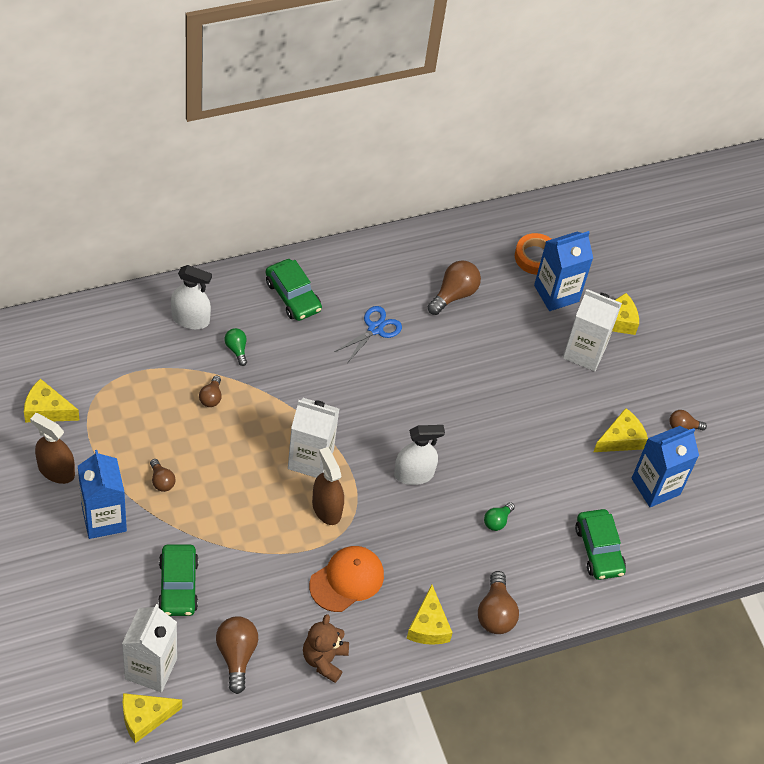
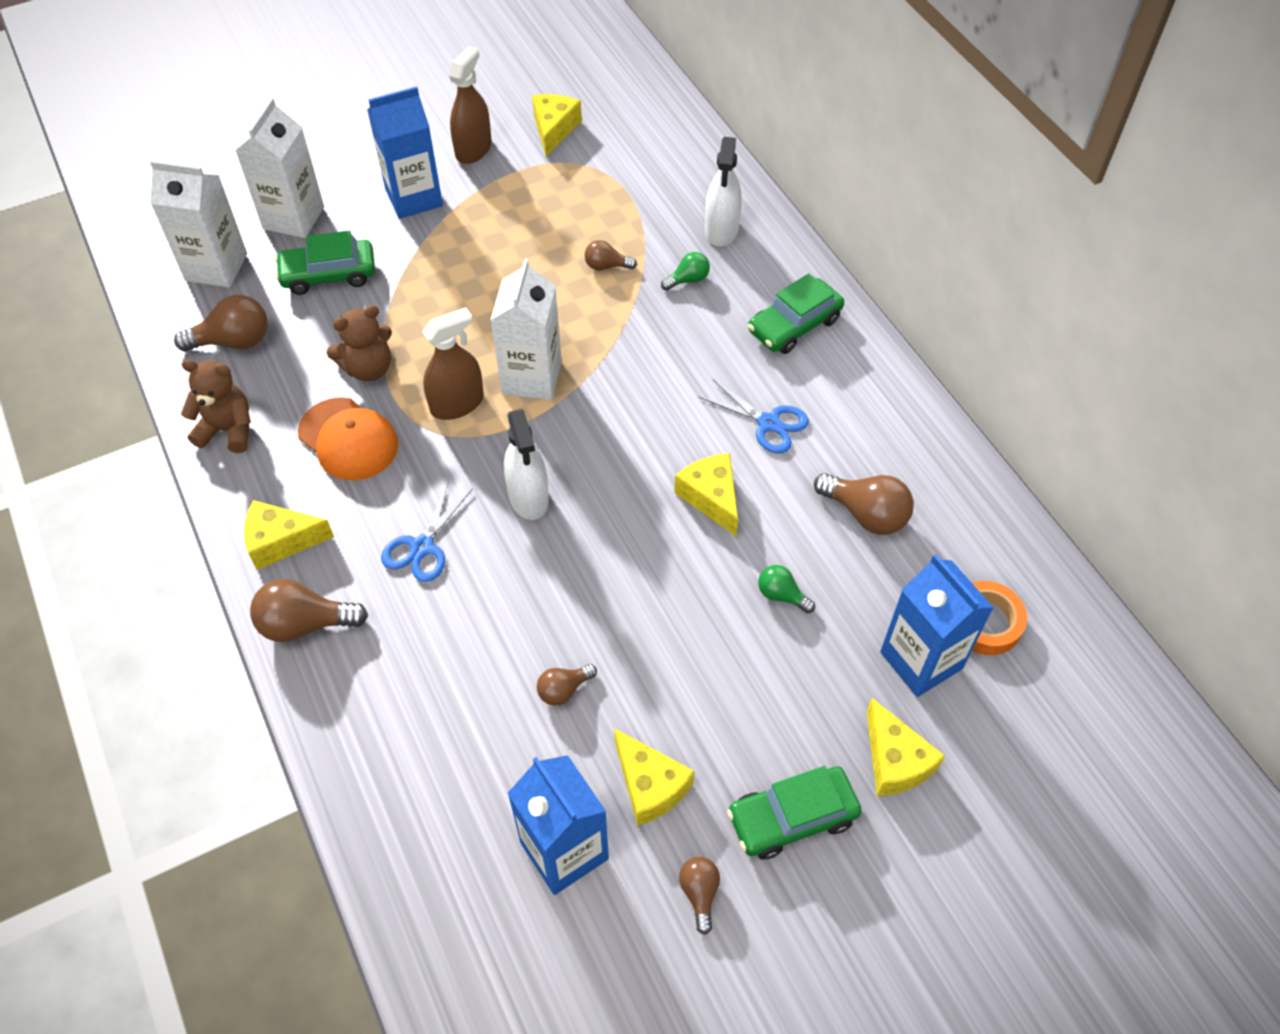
camera: 90 degrees right, 0 degrees up
yellow cheese [123,693,182,743] -> yellow cheese moved to [674,453,738,536]
brown light bulb [150,459,175,492] -> brown light bulb moved to [537,664,597,706]
green light bulb [484,502,515,531] -> green light bulb moved to [758,565,815,613]
white carton [563,289,622,371] -> white carton moved to [235,98,324,238]
green car [575,509,626,580] -> green car moved to [727,766,862,860]
none -> brown teddy bear [327,305,392,381]
none -> blue scissors [381,480,473,582]

